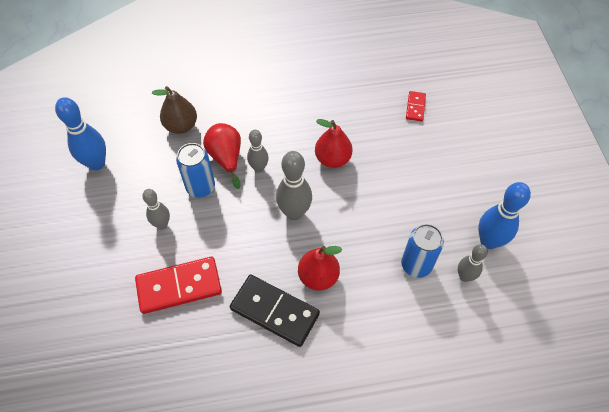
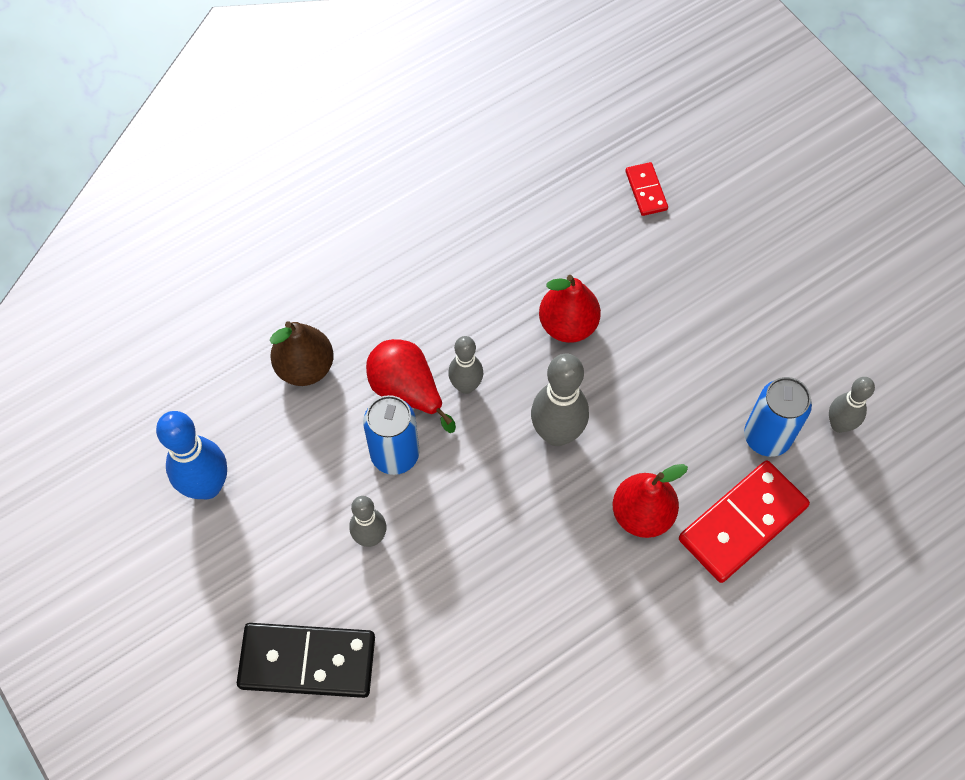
camera: 25 degrees left, 5 degrees up
red domino [135,257,222,314] -> red domino moved to [679,460,810,583]
black domino [230,275,320,347] -> black domino moved to [237,623,375,698]
blue bowling pin [478,182,531,249] -> none

